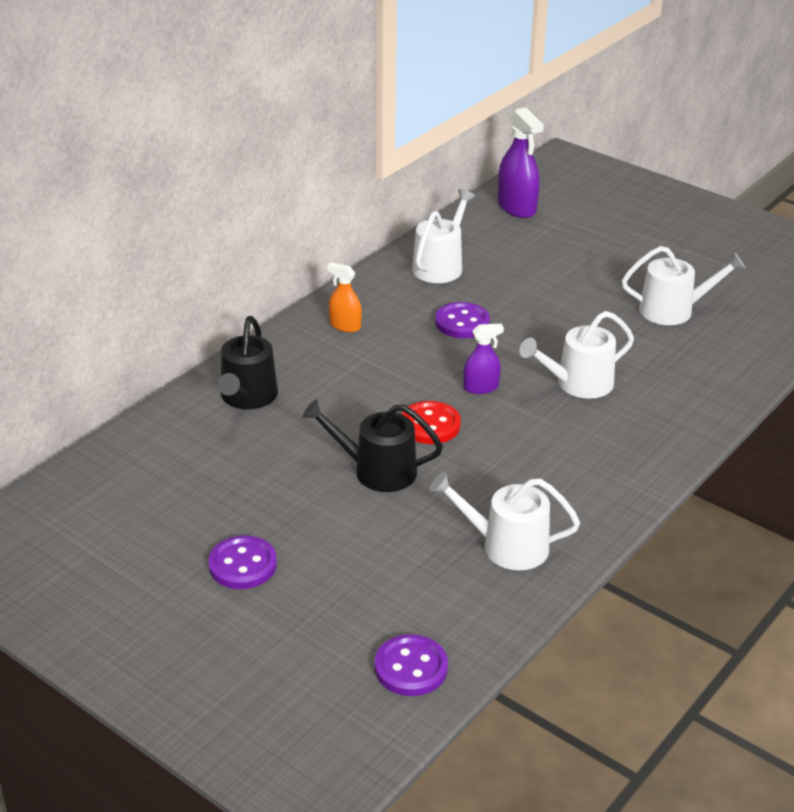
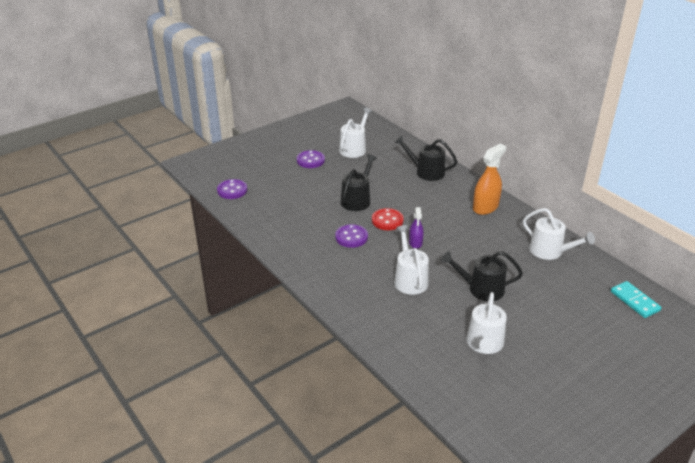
camera: 105 degrees right, 0 degrees up
orange spray bottle [327,262,362,332] -> orange spray bottle [473,144,506,215], size x1.70
white watering can [430,472,580,570] -> white watering can moved to [339,107,372,158]
purple button [435,302,490,338] -> purple button moved to [335,224,368,248]
purple spray bottle [498,107,544,218] -> turquoise domino [611,281,661,318]
none -> black watering can [441,251,523,301]

